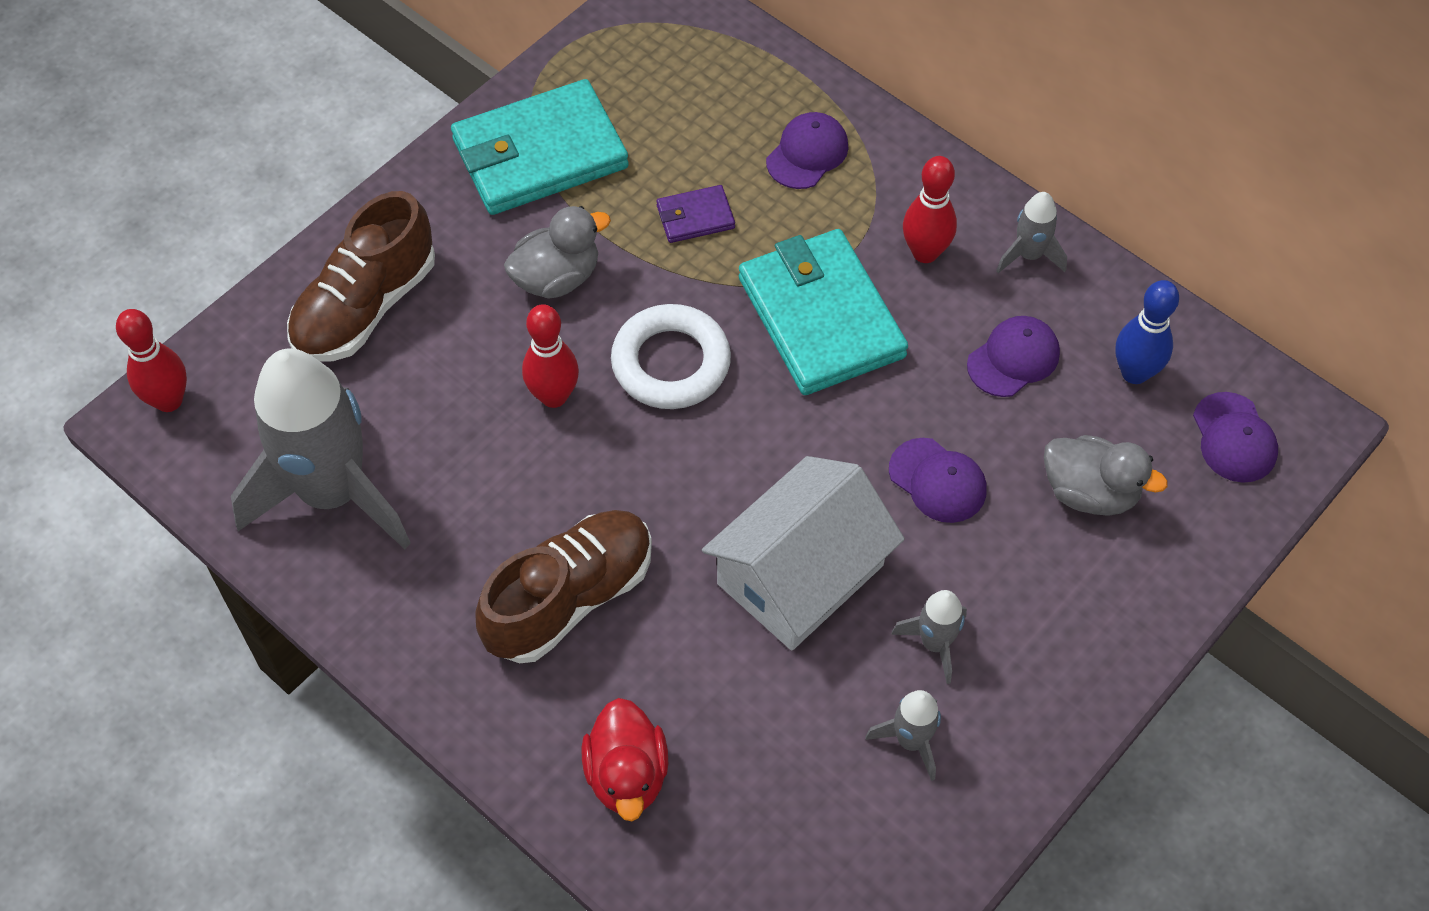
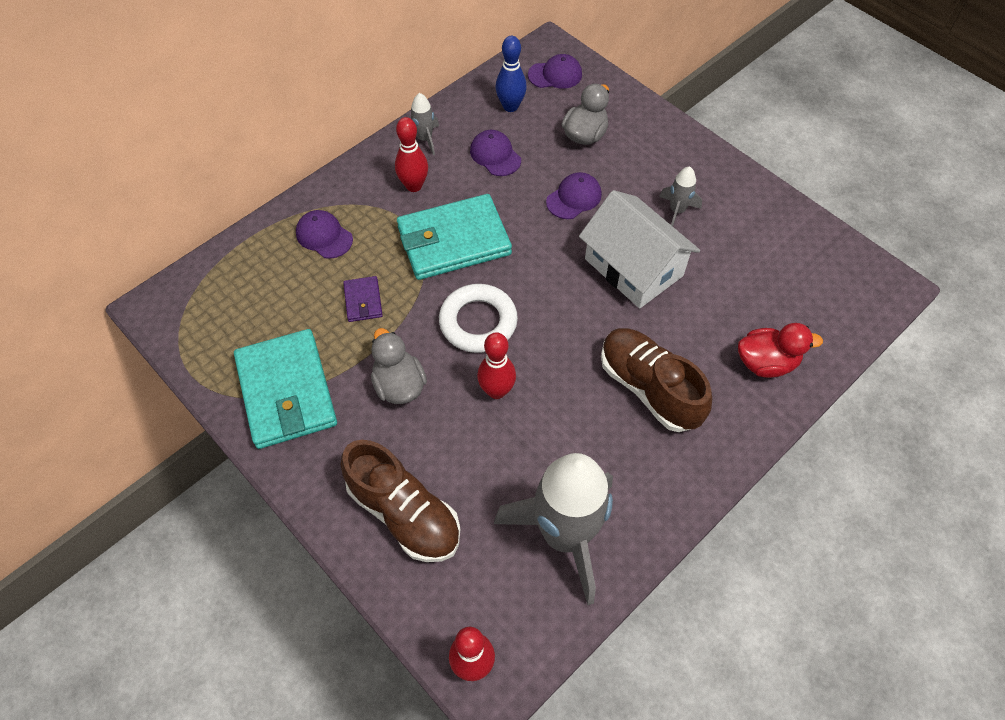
camera: 85 degrees left, 0 degrees up
grey rocket [865,690,941,781] -> none

